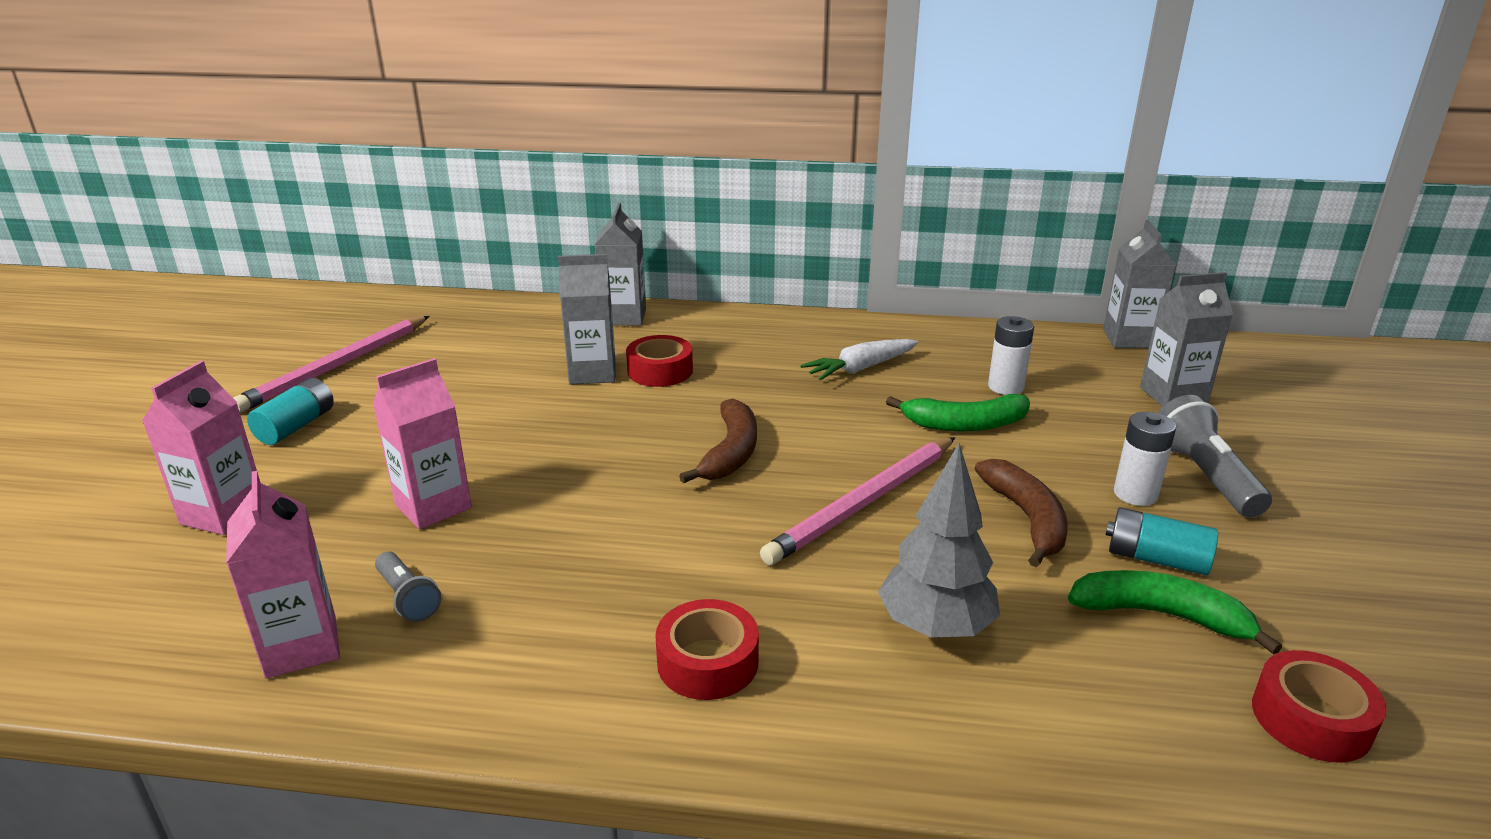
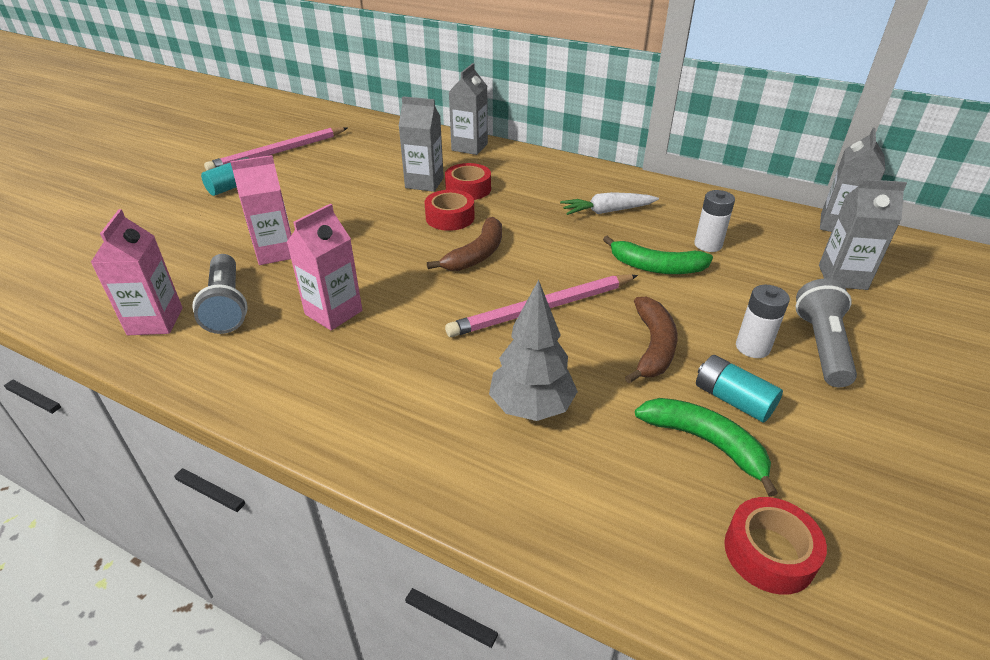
camera: 20 degrees right, 10 degrees up
pink carton [142,361,257,535] -> pink carton moved to [287,204,362,330]
grey flashlight [375,552,441,622] -> grey flashlight [192,254,248,334], size x1.70
red tape [655,599,759,700] -> red tape moved to [424,190,475,231]

